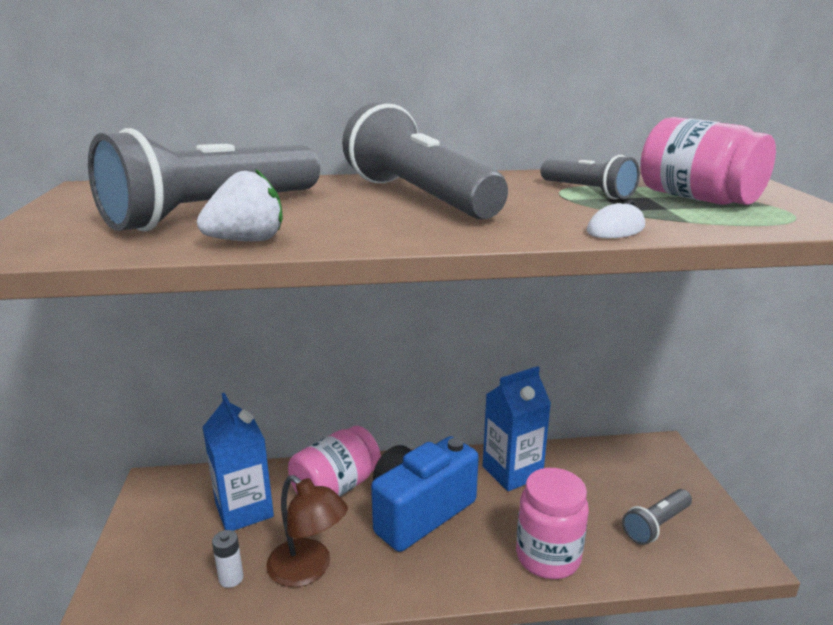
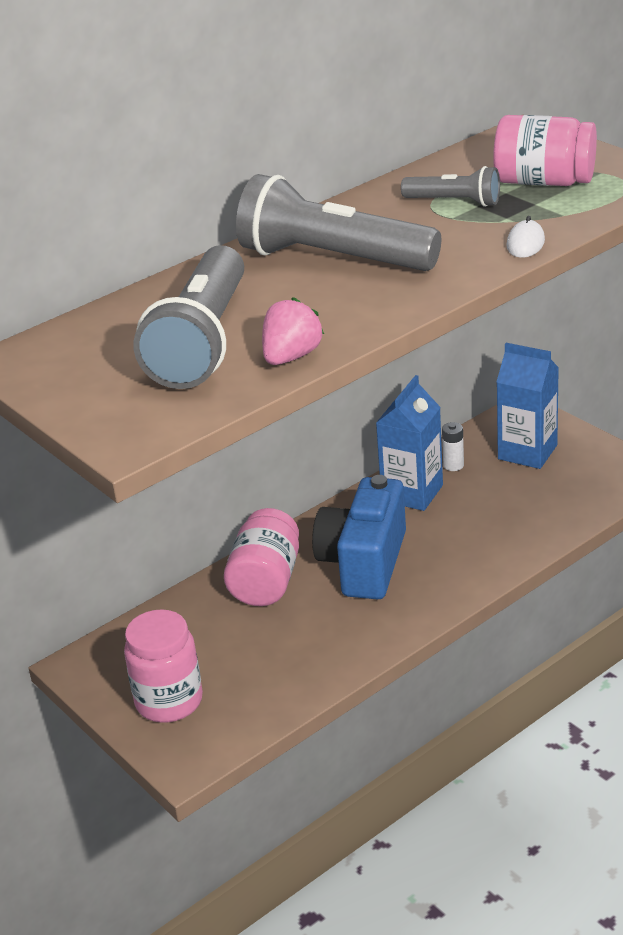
camera: 30 degrees left, 10 degrees up
white strawberry [197,169,283,241] -> pink strawberry [262,297,324,365]
blue carton [202,393,274,531] -> blue carton moved to [497,343,559,469]
white battery [212,530,244,588] -> white battery moved to [442,422,464,471]
brown lamp [266,475,348,587] -> none
pink jar [516,468,589,579] -> pink jar moved to [124,609,203,723]
grey flashlight [622,489,692,545] -> none

